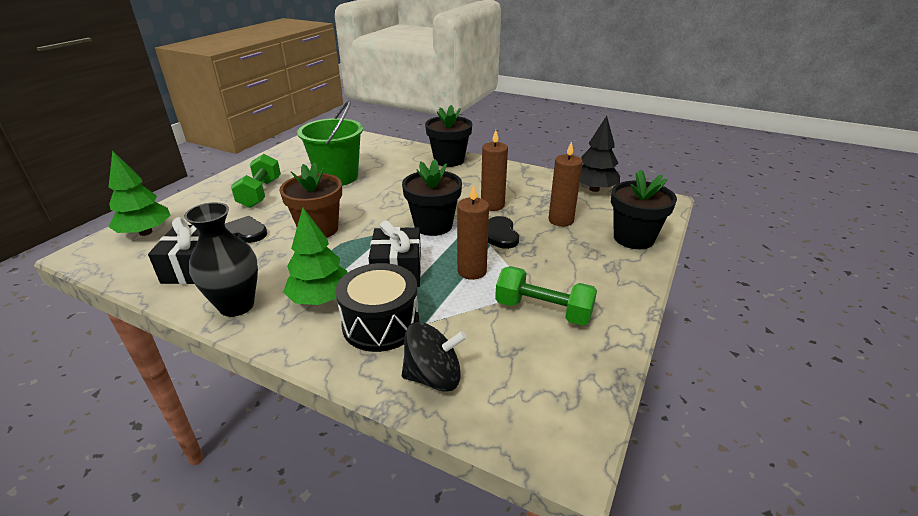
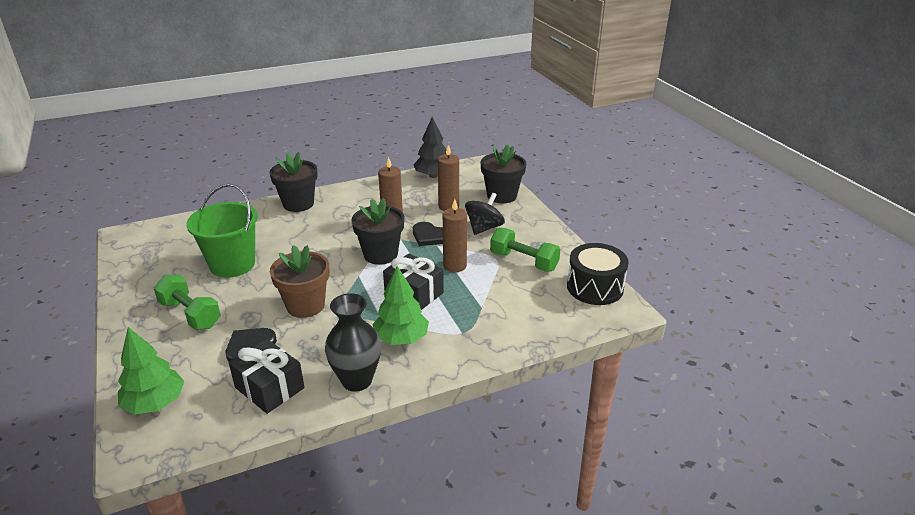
camera: 50 degrees left, 0 degrees up
black drum [336,263,419,352] -> black drum moved to [567,243,629,305]
black spinning top [402,322,467,392] -> black spinning top moved to [465,193,505,235]
green dumbbell [495,266,597,326] -> green dumbbell turned 60 degrees clockwise [490,227,561,272]

